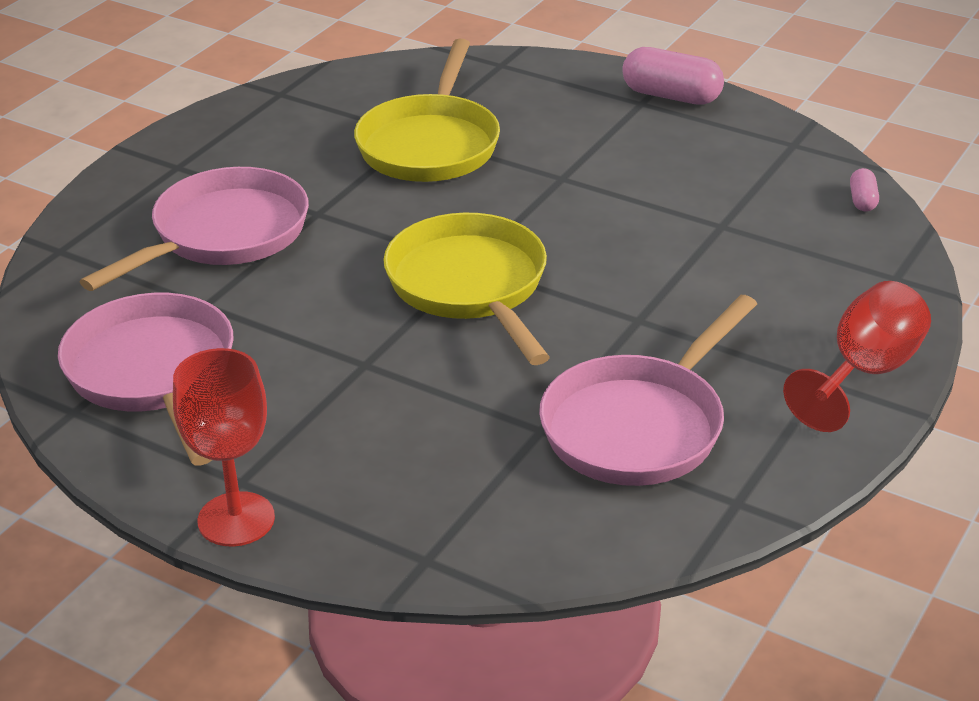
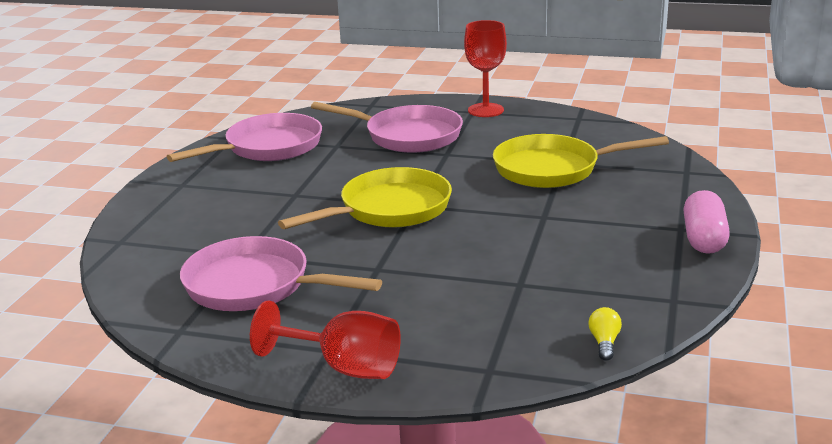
camera: 75 degrees right, 10 degrees down
red goblet [173,348,275,547] -> red goblet moved to [464,20,507,117]
pink capsule [850,168,879,212] -> yellow light bulb [589,307,622,361]

